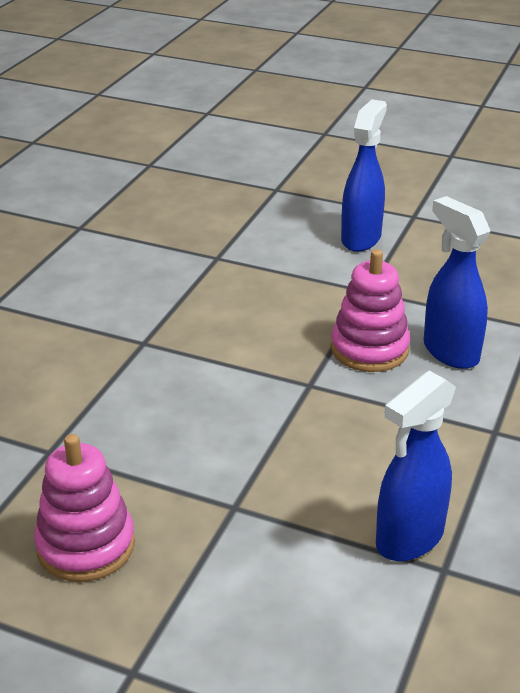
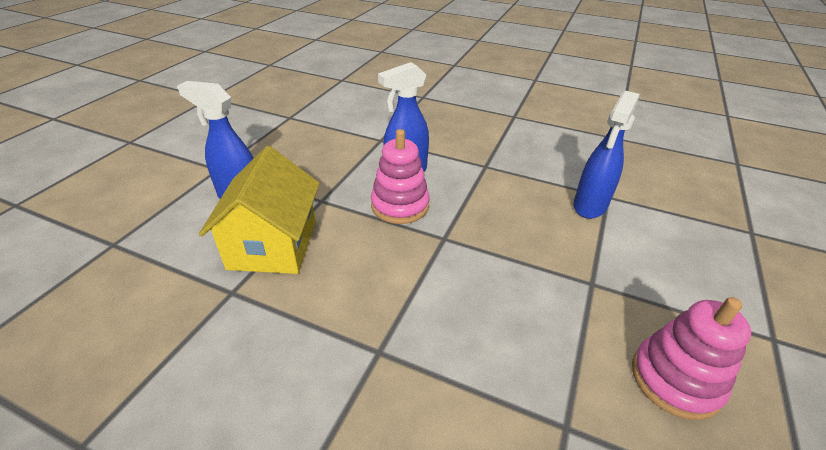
camera: 90 degrees left, 5 degrees up
blue spray bottle [376,371,456,561] -> blue spray bottle turned 75 degrees clockwise [573,91,640,219]
none -> yellow house [199,146,320,274]

